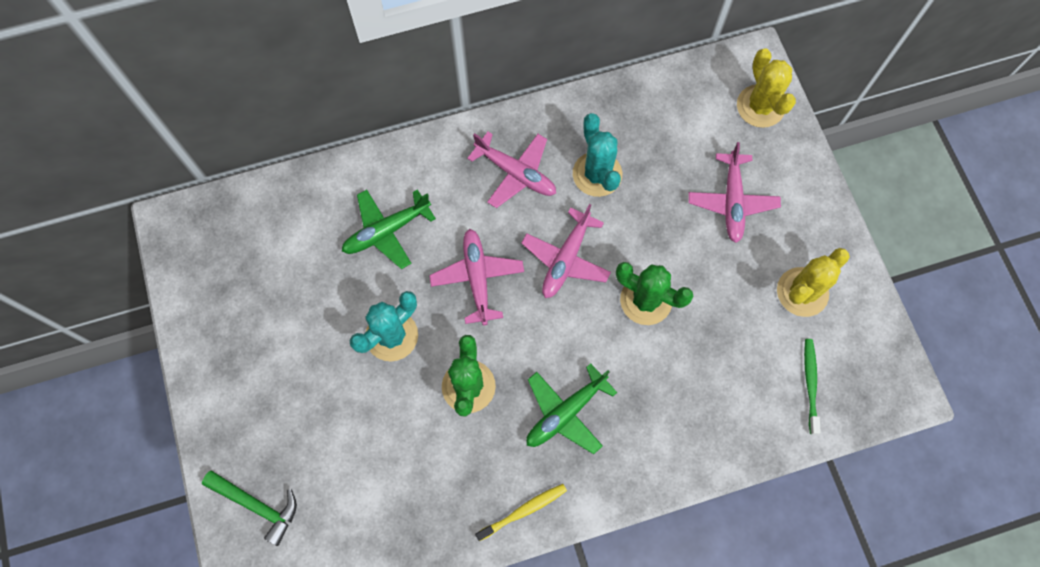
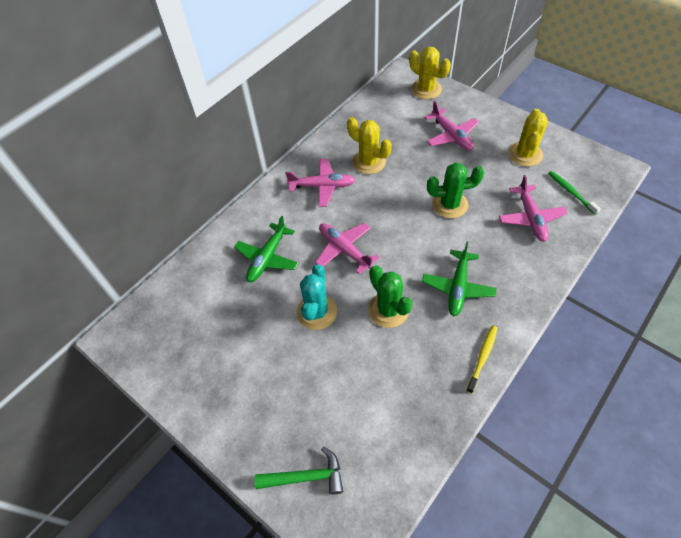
camera: 30 degrees left, 15 degrees down
pink plane [521,204,611,298] -> pink plane moved to [499,175,568,242]
turquoise cactus [573,113,622,197] -> yellow cactus [347,117,392,174]

